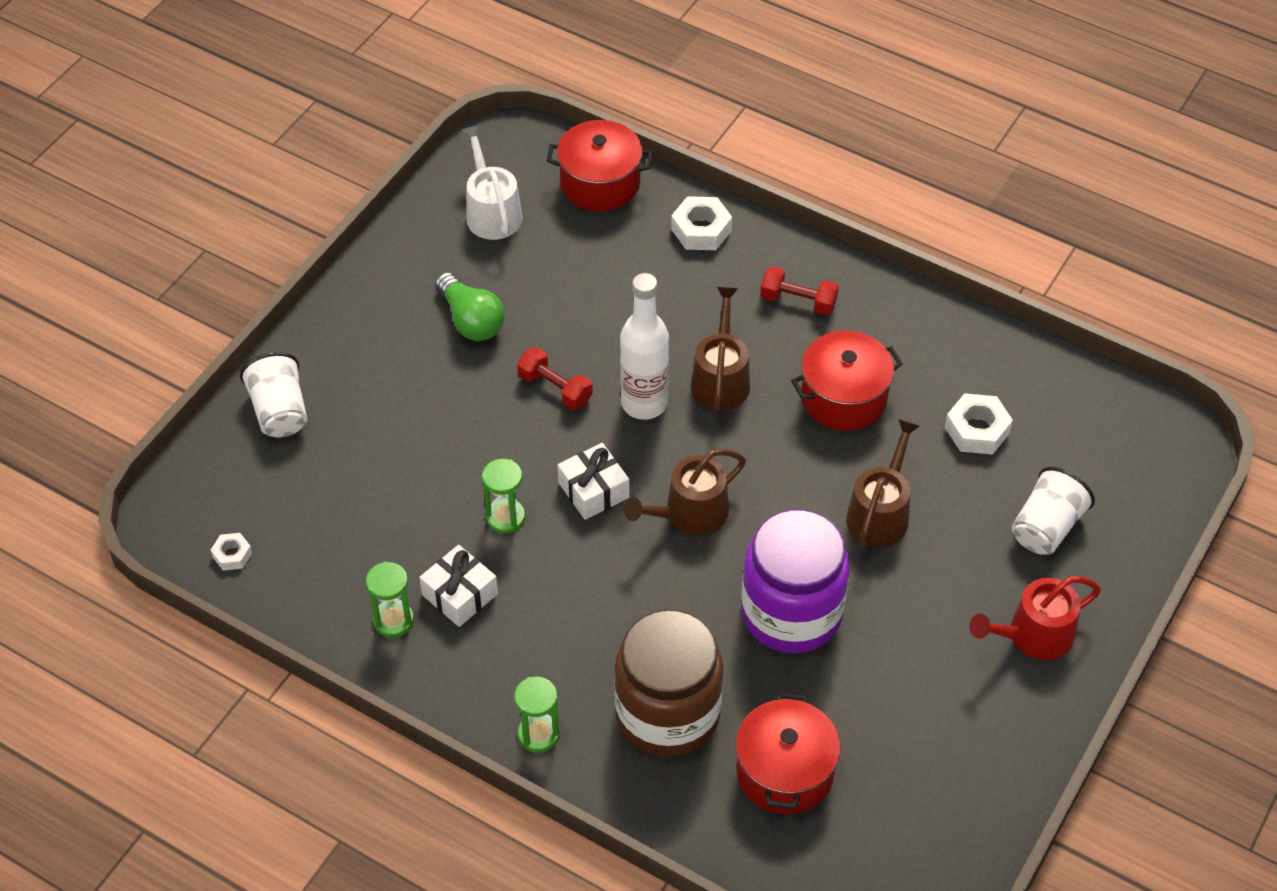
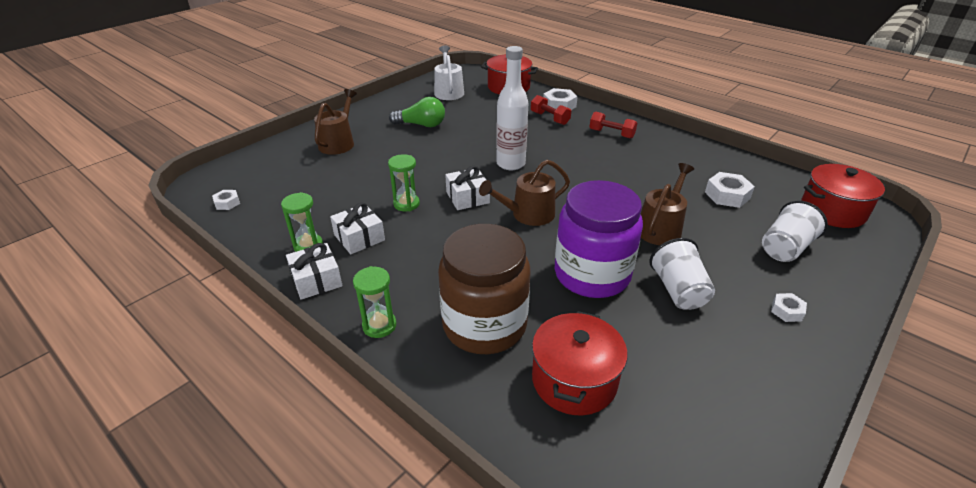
camera: 10 degrees right, 15 degrees down
white cup [240,352,307,437] -> white cup moved to [650,238,715,310]
green light bulb [435,272,505,341] -> green light bulb turned 60 degrees counterclockwise [389,97,445,127]
red dumbbell [517,347,593,410] -> red dumbbell moved to [531,95,571,125]
brown watering can [691,287,750,410] -> brown watering can moved to [314,89,357,155]
red pot [791,331,903,431] -> red pot moved to [801,164,886,228]
red watering can [970,576,1101,660] -> white nut [771,293,807,322]
none -> white gift [286,243,343,300]

